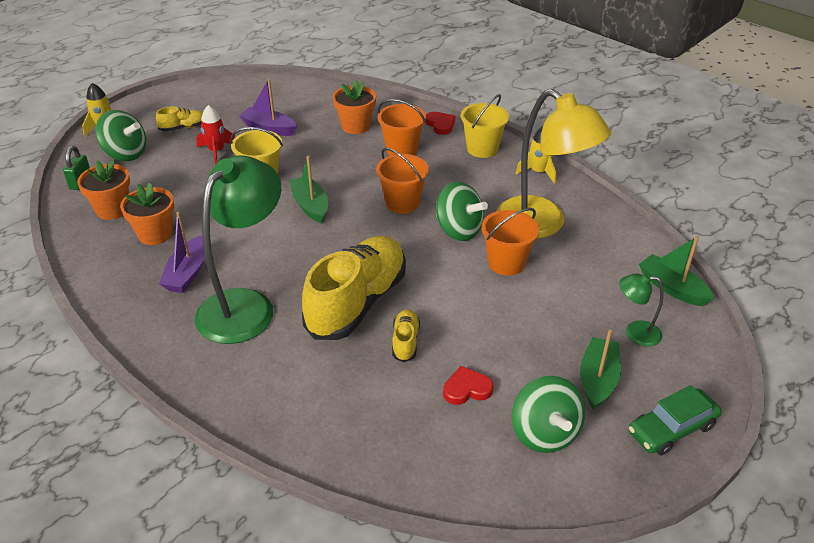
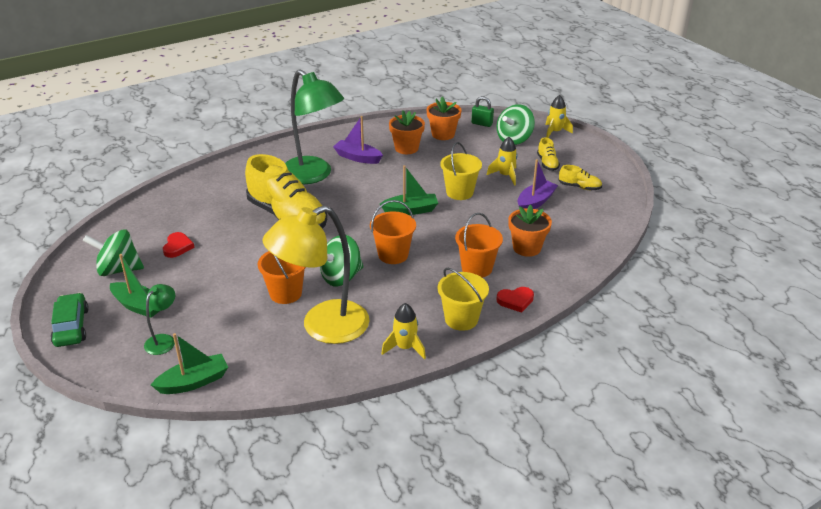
camera: 105 degrees right, 5 degrees down
red rocket [196,105,235,165] -> yellow rocket [487,137,518,186]
yellow shoe [392,309,420,362] -> yellow shoe moved to [559,165,602,190]

